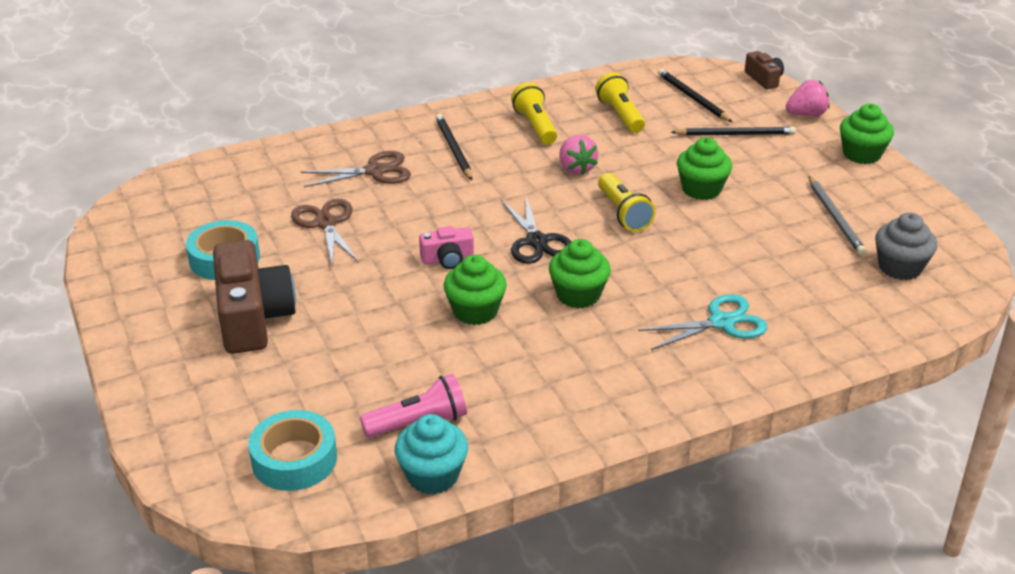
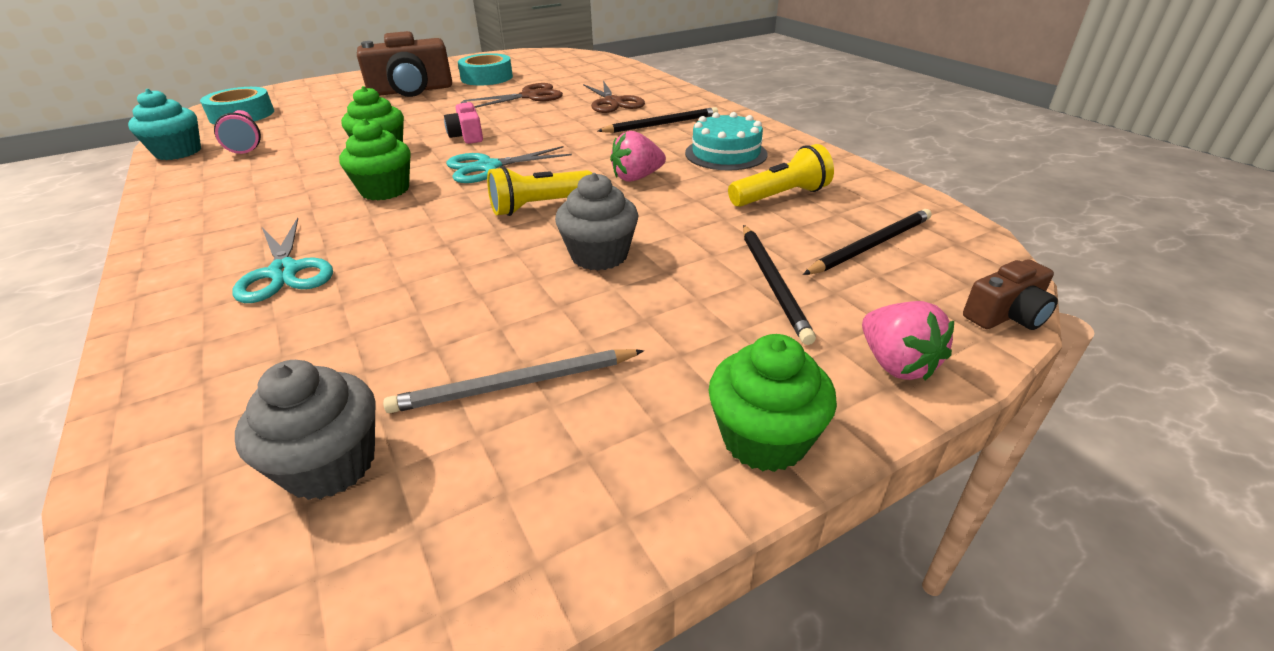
camera: 85 degrees right, 0 degrees up
black scissors [501,196,572,264] -> turquoise scissors [446,146,572,183]
yellow flashlight [511,82,557,145] -> turquoise cake [685,112,768,170]
green cupcake [677,137,732,200] -> grey cupcake [555,173,639,271]

